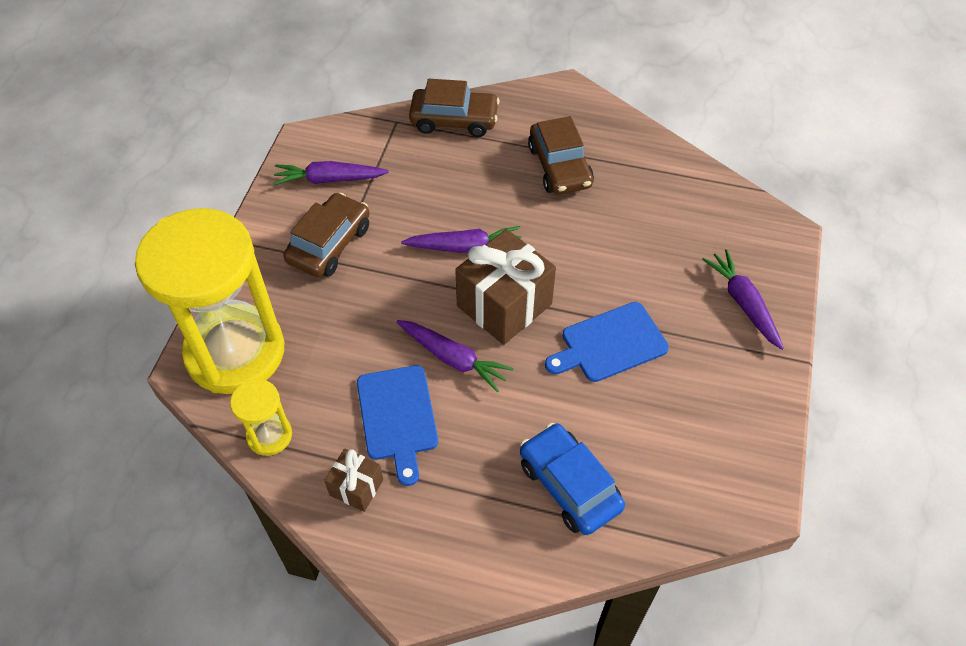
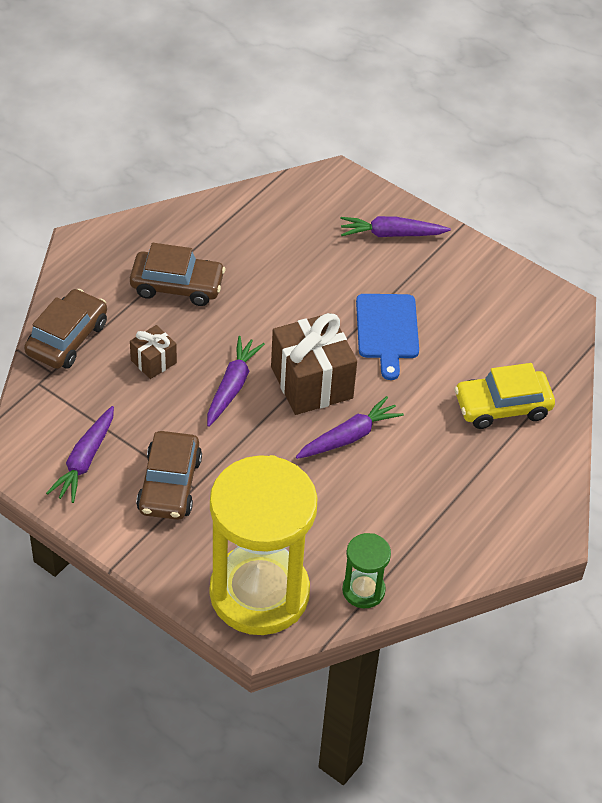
camera: 70 degrees left, 5 degrees down
yellow hourglass [230,379,292,456] -> green hourglass [342,533,391,608]
brown car [283,192,370,277] -> brown car turned 135 degrees counterclockwise [136,431,202,520]
brown gift [324,448,383,512] -> brown gift moved to [130,325,177,379]
blue cutting board [357,365,438,486] -> none
blue car [520,423,625,535] -> yellow car [454,363,555,429]

